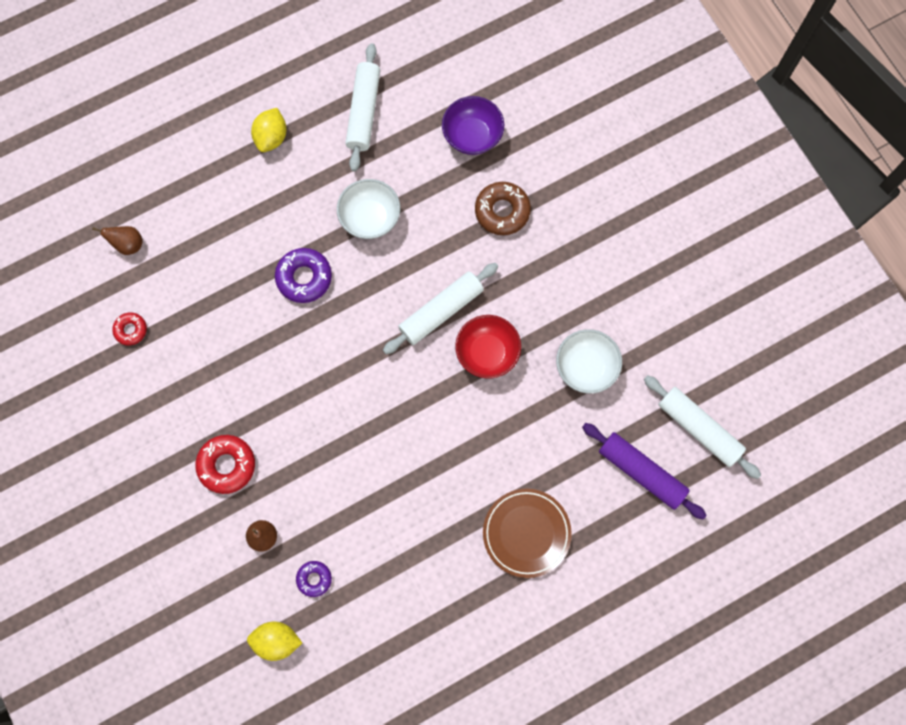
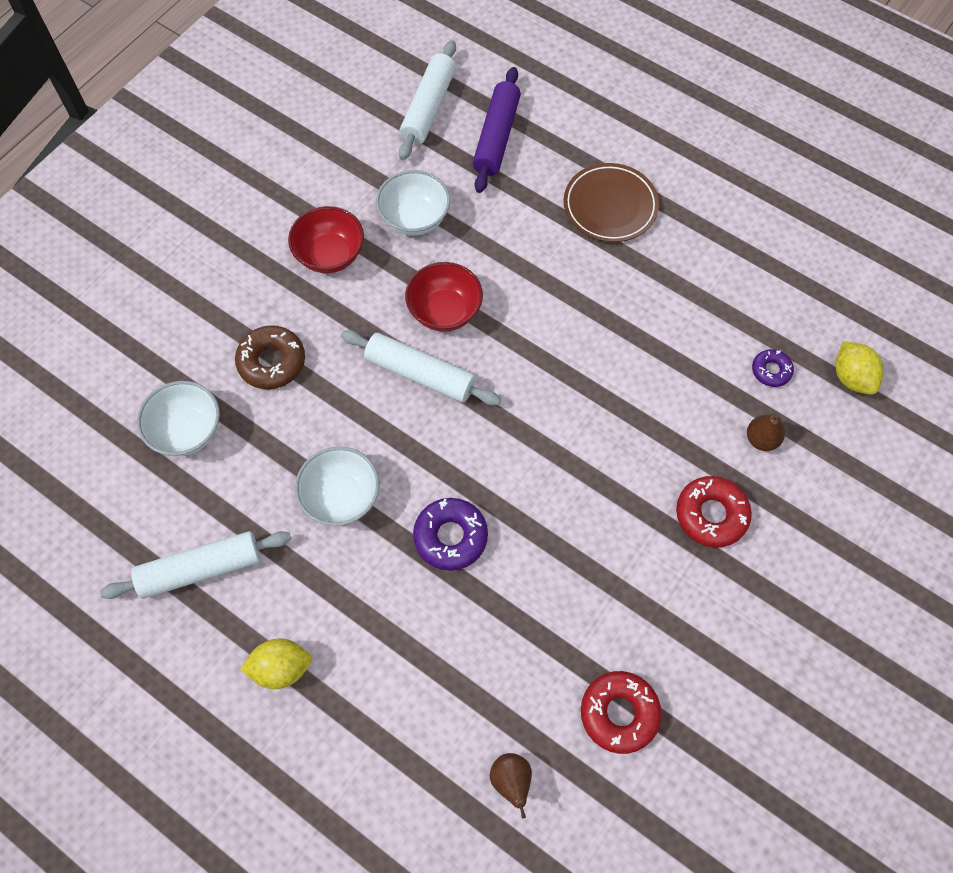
camera: 115 degrees left, 10 degrees down
red donut [112,312,147,346] -> red donut [581,671,662,754], size x1.69
purple bowl [442,96,504,155] -> white bowl [137,381,220,456]
none -> red bowl [288,206,364,273]

